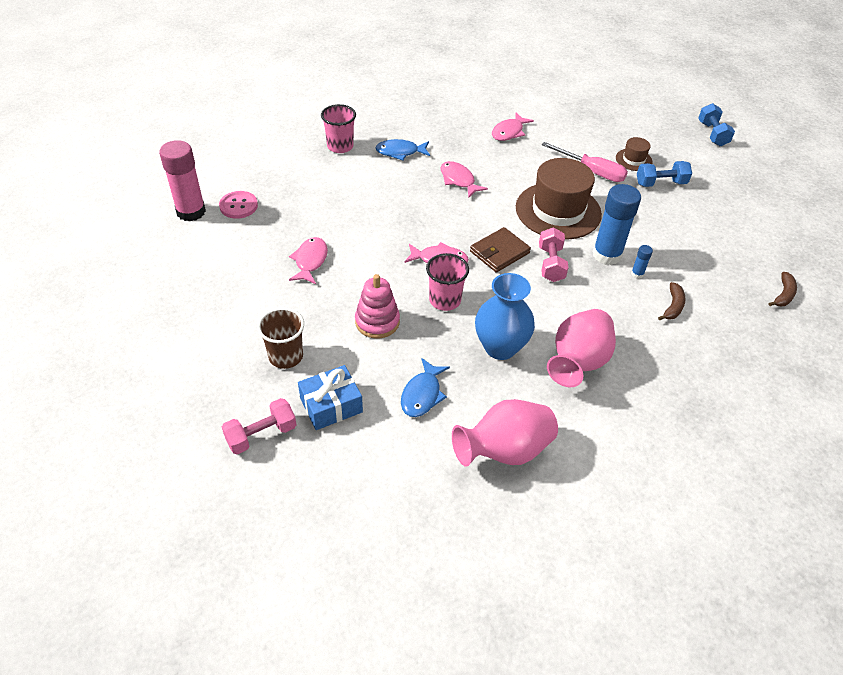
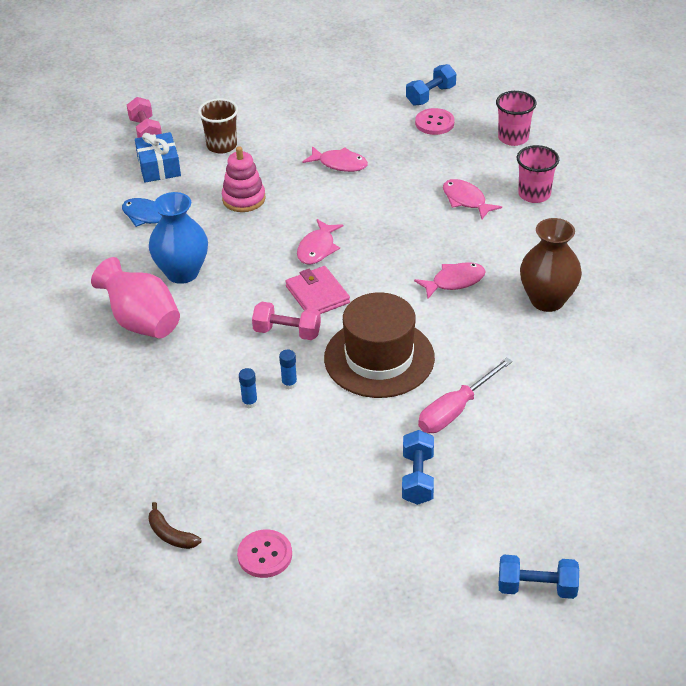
camera: 105 degrees right, 5 degrees down
pink glue stick [159,140,206,221] -> blue dumbbell [406,64,456,106]
blue fish [376,139,430,160] -> none
pink cup [426,253,469,311] -> pink cup moved to [496,91,537,146]
pink vase [452,399,558,467] -> none
brown wallet [470,227,531,272] -> pink wallet [286,266,350,314]
pink fish [492,113,534,141] -> pink fish moved to [443,179,502,219]
blue glue stick [593,184,641,265] -> blue glue stick [279,350,297,390], size x0.43
brown hat [616,137,652,171] -> none
brown banana [658,282,685,321] -> none
none -> pink button [237,530,292,578]
none -> brown vase [520,218,582,312]

